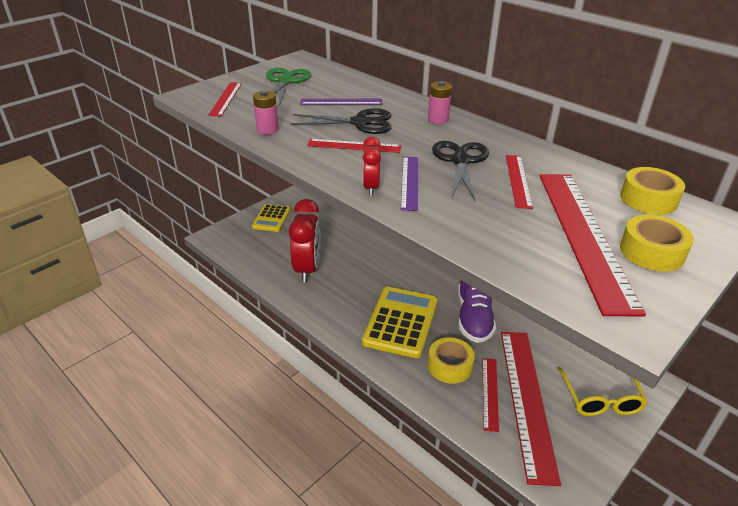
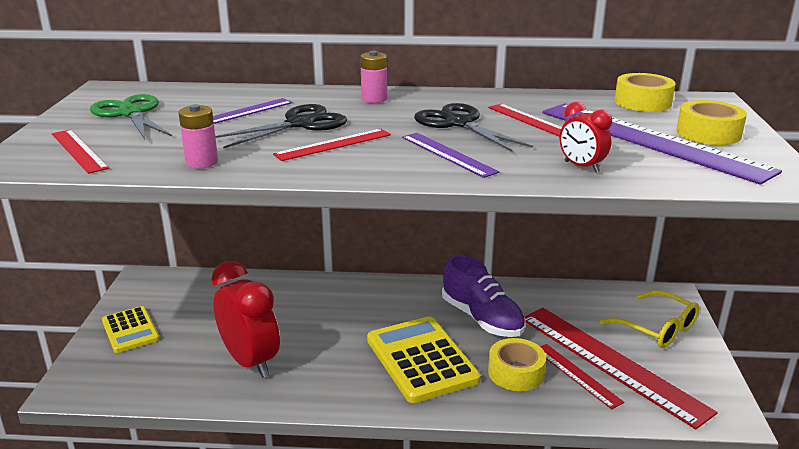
camera: 40 degrees left, 10 degrees down
red clock [363,137,381,196] -> red clock moved to [560,102,612,173]
red ruler [539,174,646,316] -> purple ruler [542,103,782,185]

